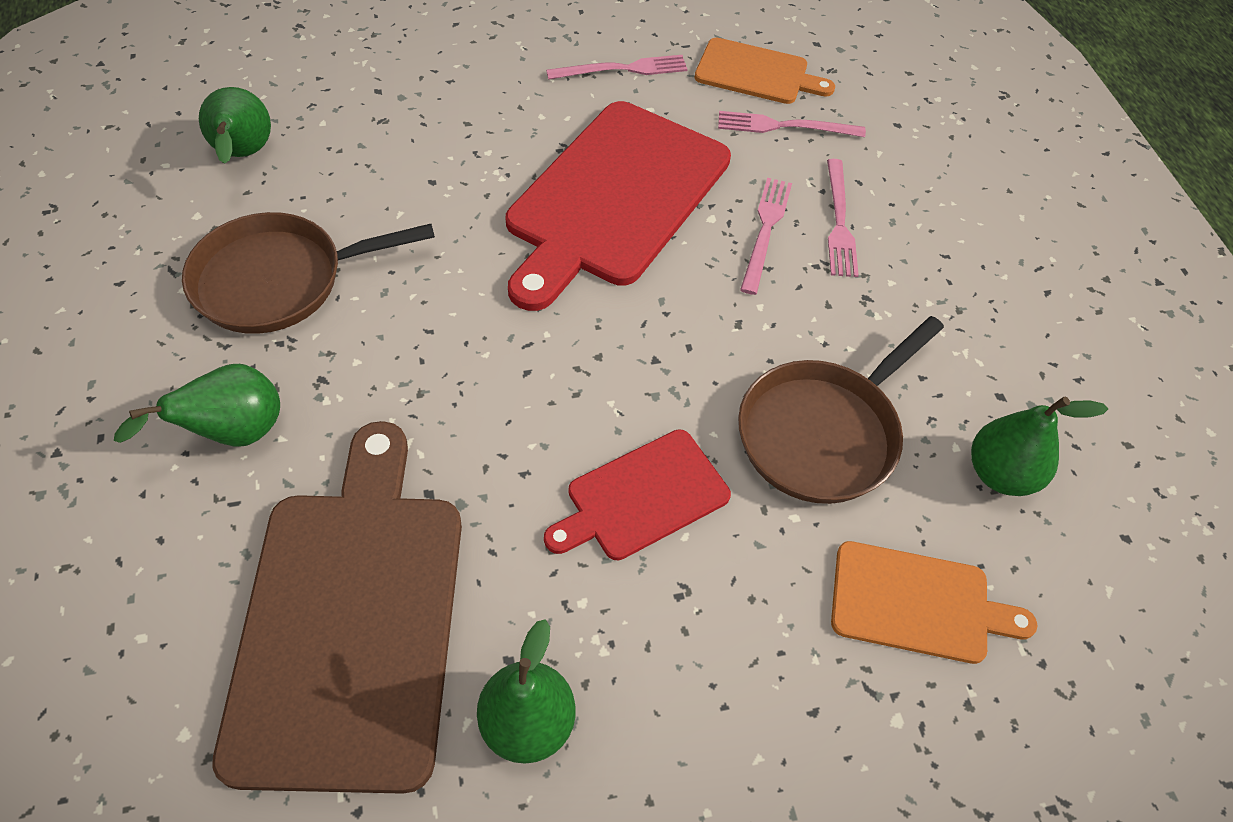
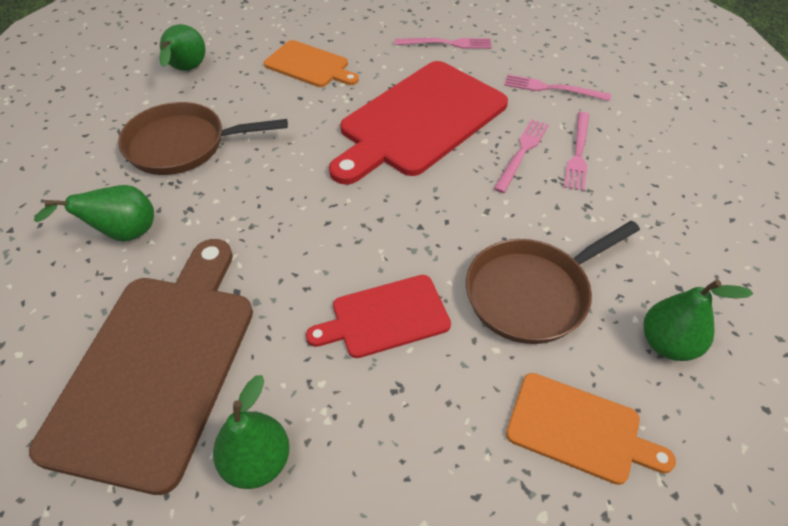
camera: 15 degrees right, 5 degrees down
orange cutting board [695,38,835,104] -> orange cutting board moved to [264,40,359,87]

